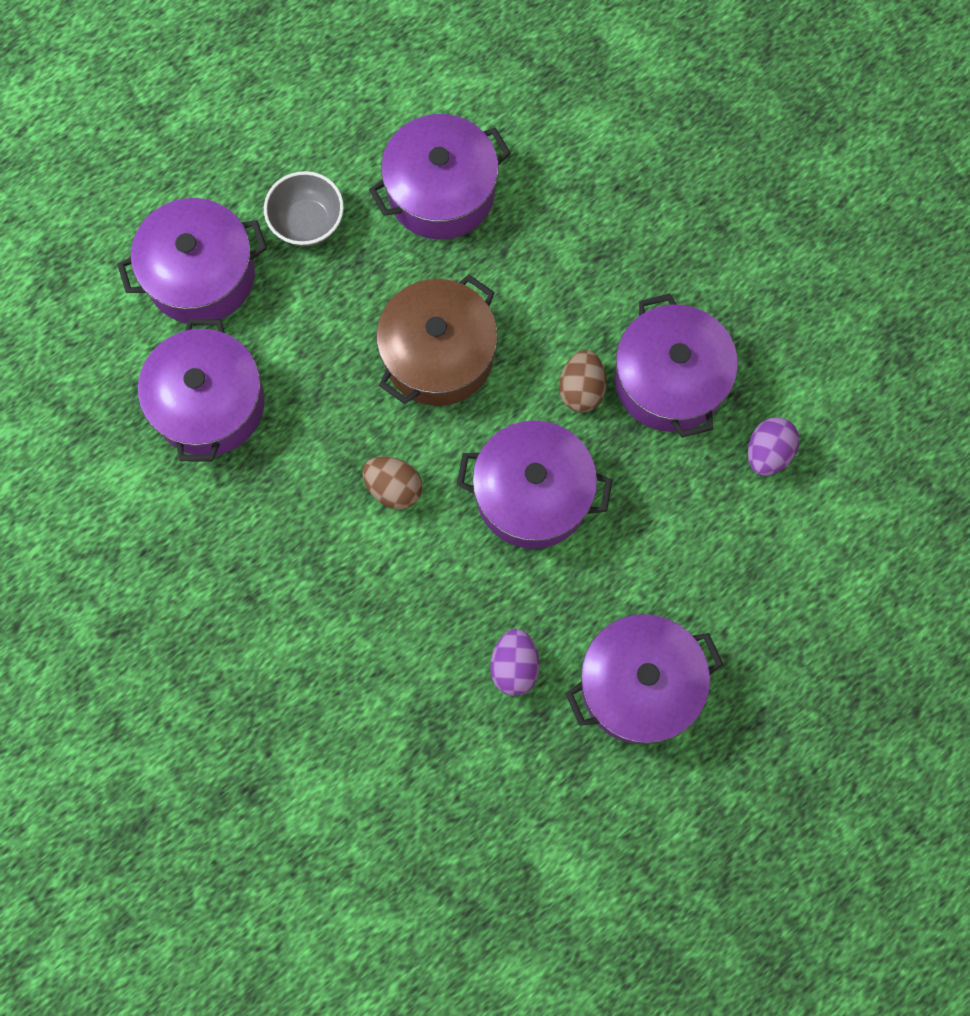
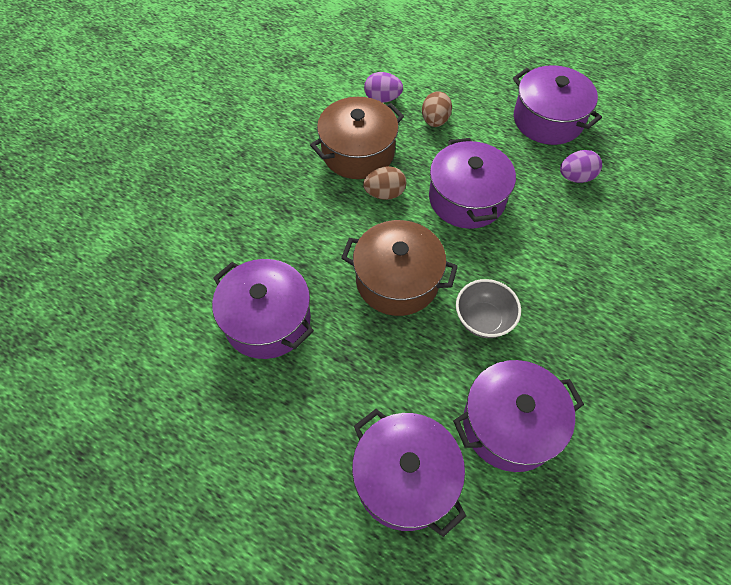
camera: 110 degrees left, 15 degrees down
grey bowl [264,171,344,246] -> grey bowl moved to [456,279,521,338]
brown egg [363,456,423,509] -> brown egg moved to [422,91,452,127]
purple pot [615,294,738,438] -> brown pot [310,97,404,179]

